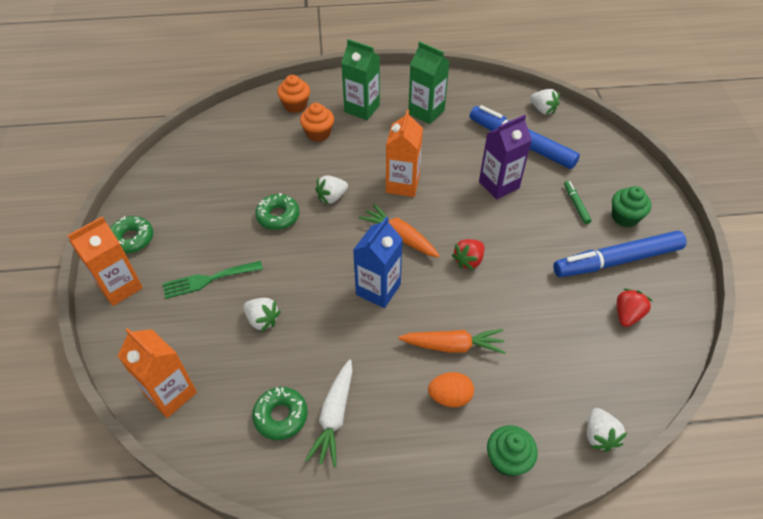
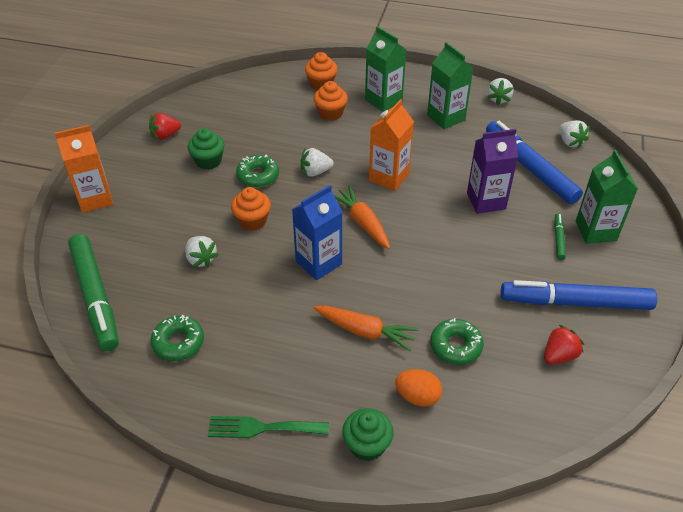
camera: 20 degrees right, 5 degrees down
green donut [110,216,153,254] -> green donut moved to [430,318,484,365]
orange carton [118,328,197,418] -> green marker [68,234,119,351]
green fork [163,261,263,299] -> green fork moved to [208,416,329,438]
white carrot [305,359,352,468] -> none
orange egg [428,372,474,407] -> orange egg moved to [395,369,442,407]
red strawberry [451,239,485,271] -> red strawberry moved to [149,113,181,140]
white strawberry [587,408,627,452] -> white strawberry moved to [487,78,513,105]
green cupcake [612,186,651,227] -> green cupcake moved to [188,128,224,170]
none -> orange cupcake [231,187,271,231]
none -> green carton [576,150,638,244]

